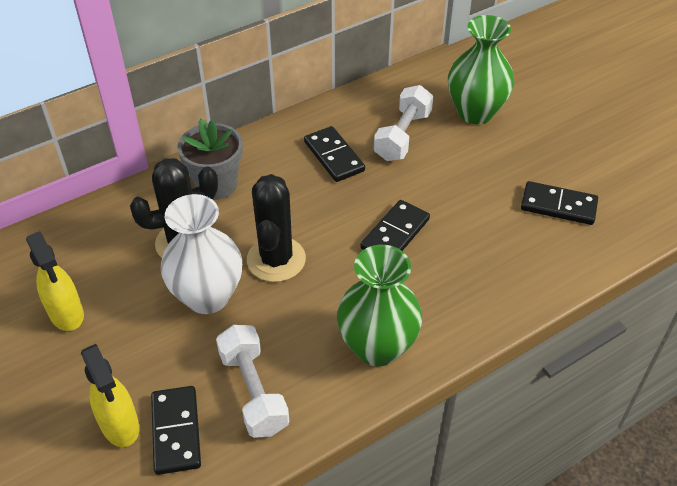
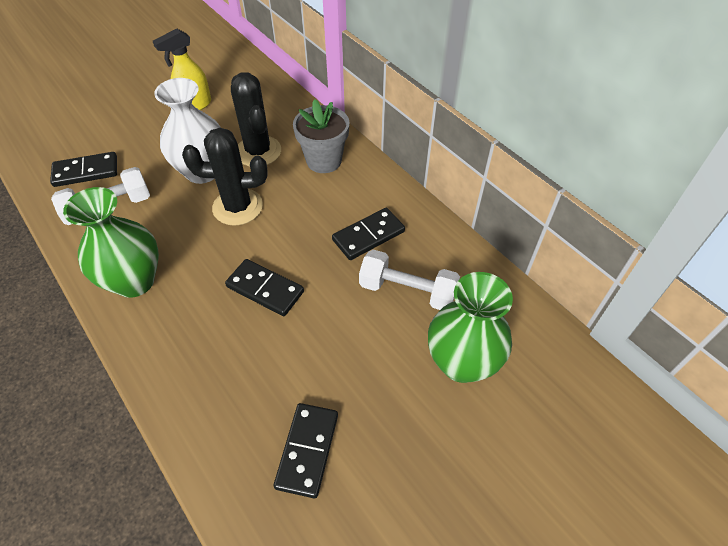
camera: 85 degrees right, 5 degrees up
yellow spray bottle [81,344,139,447] -> none

